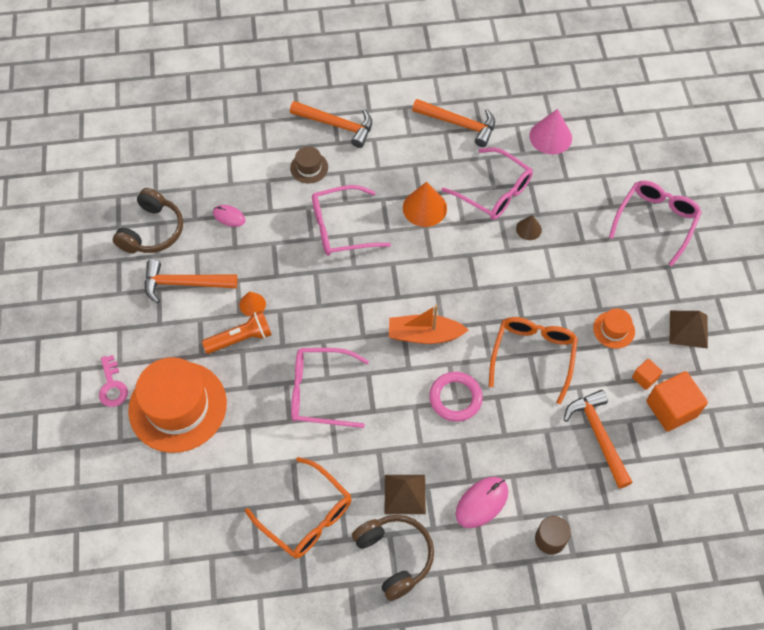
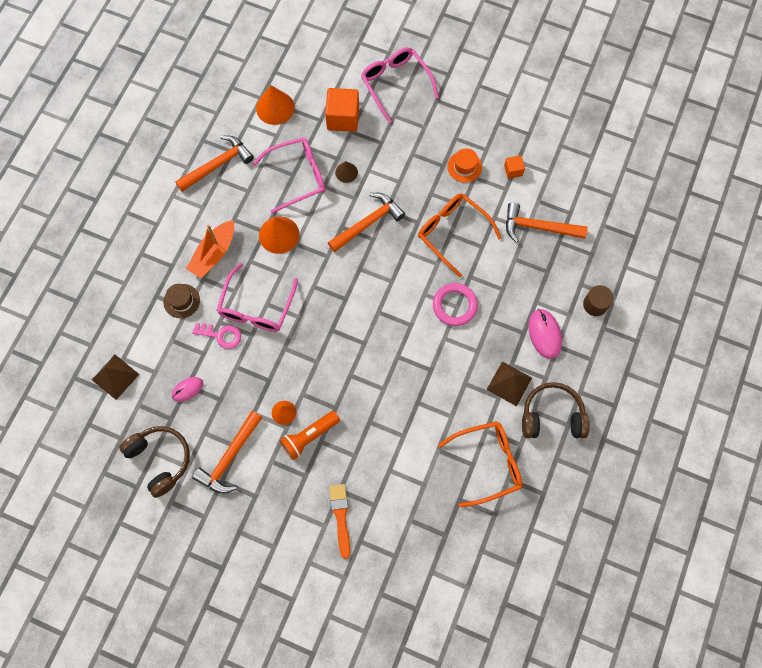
camera: 60 degrees left, 10 degrees up
pink key [99,355,128,407] -> pink key moved to [192,323,241,349]
orange hat [128,357,227,453] -> orange brush [329,484,350,559]
orange flashlight [202,311,272,354] -> orange flashlight turned 135 degrees counterclockwise [279,411,340,460]
orange hammer [290,101,372,148] -> orange hammer moved to [328,193,405,252]
pink glasses [291,348,369,428] -> none
orange boat [389,305,469,344] -> orange boat moved to [186,220,234,278]
pink cone [529,109,572,155] -> orange cone [256,85,295,125]
orange cube [646,371,708,432] -> orange cube moved to [325,88,359,132]
brown pyramid [670,311,708,349] -> brown pyramid moved to [92,355,139,400]

